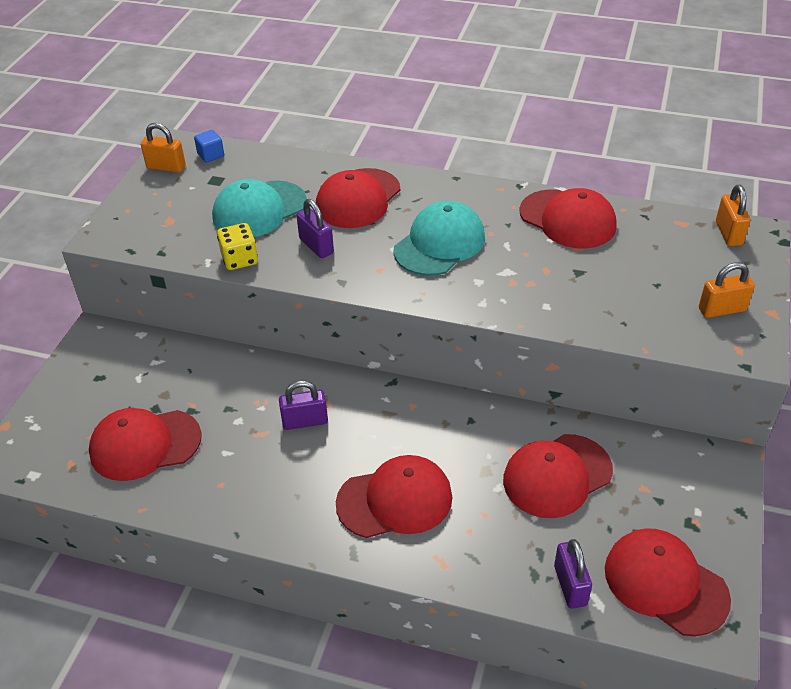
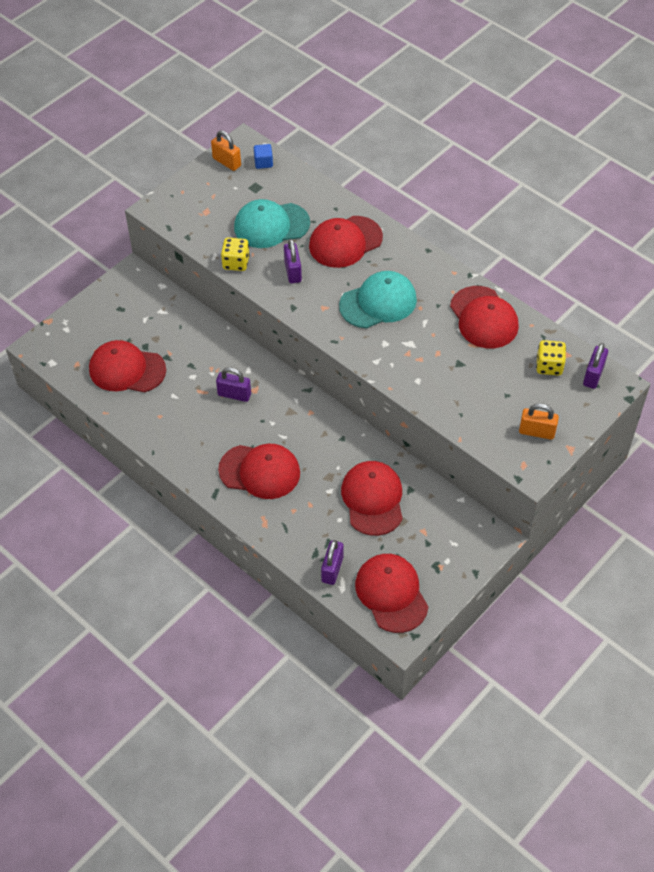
camera: 25 degrees right, 10 degrees up
red cap [503,434,613,518] -> red cap turned 90 degrees clockwise [341,461,403,536]
orange padlock [716,185,750,246] -> purple padlock [583,343,608,389]
none -> yellow dice [536,340,566,376]

